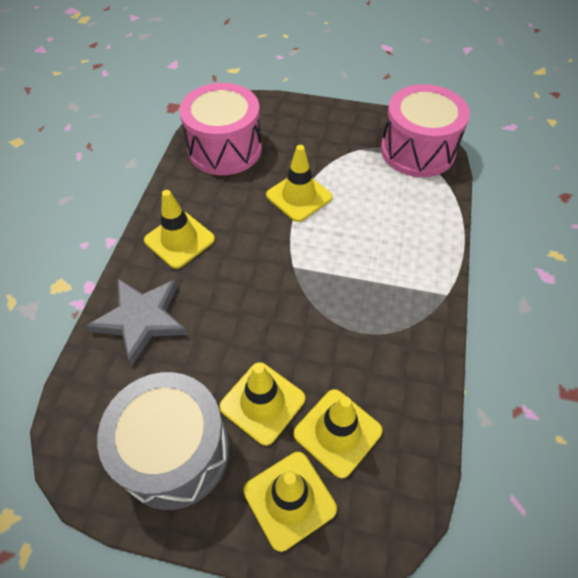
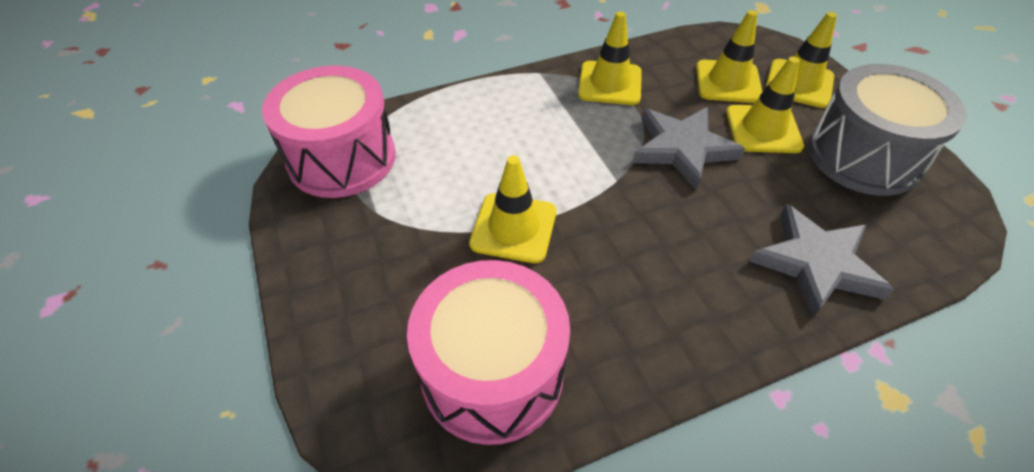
camera: 125 degrees left, 5 degrees down
yellow traffic cone [144,190,215,269] -> yellow traffic cone moved to [578,12,642,105]
none -> grey star [632,107,746,190]

